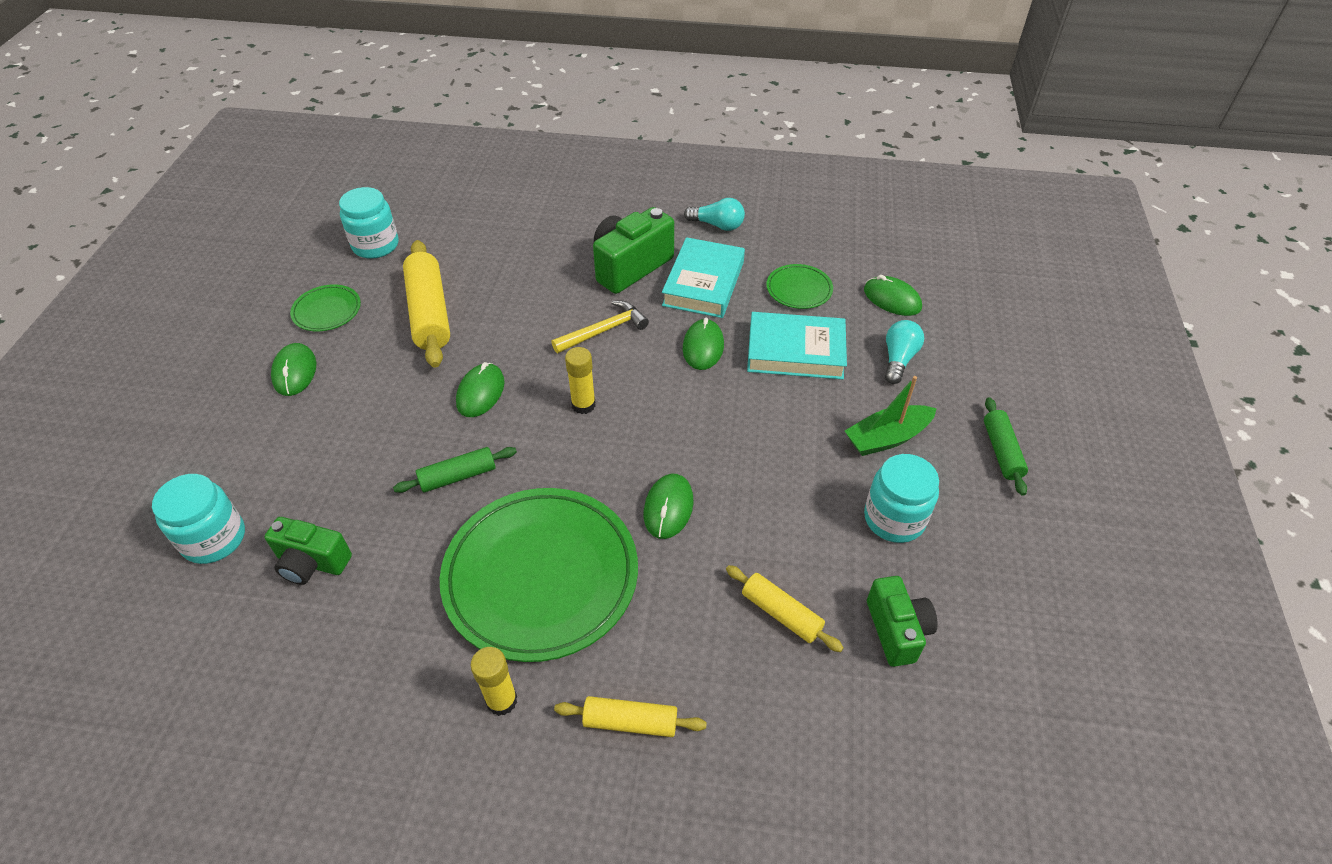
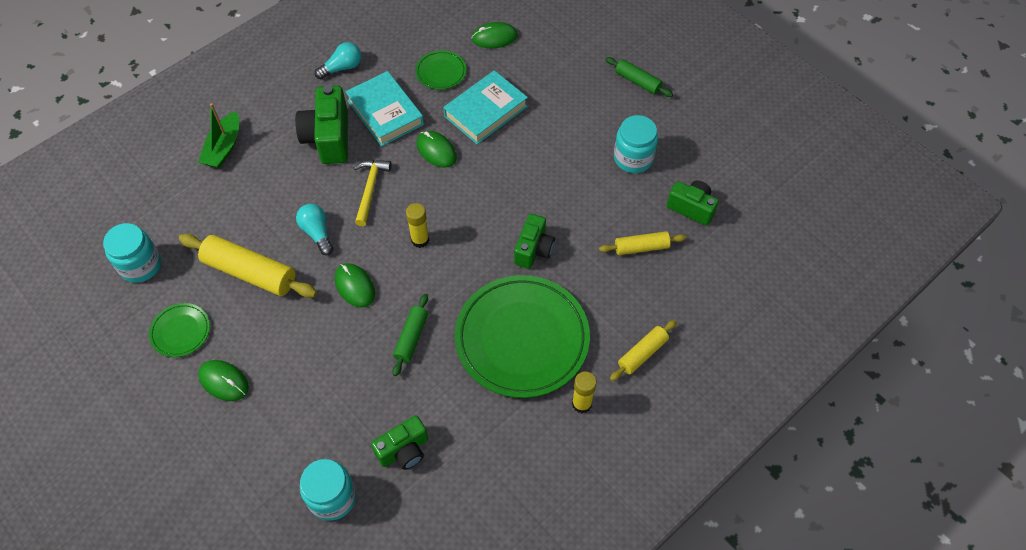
camera: 50 degrees left, 10 degrees up
green mouse [644,474,694,539] -> green camera [514,214,555,269]
green boat [845,376,937,456] -> green boat moved to [198,103,239,168]
turquoise light bulb [885,320,924,384] -> turquoise light bulb moved to [296,204,333,255]

